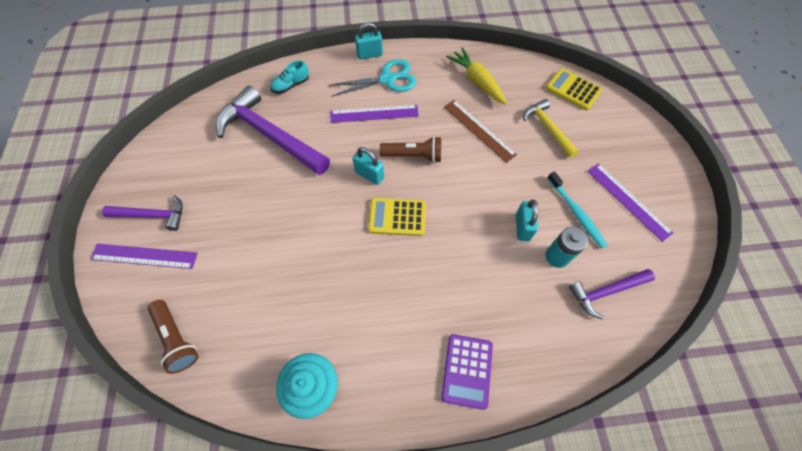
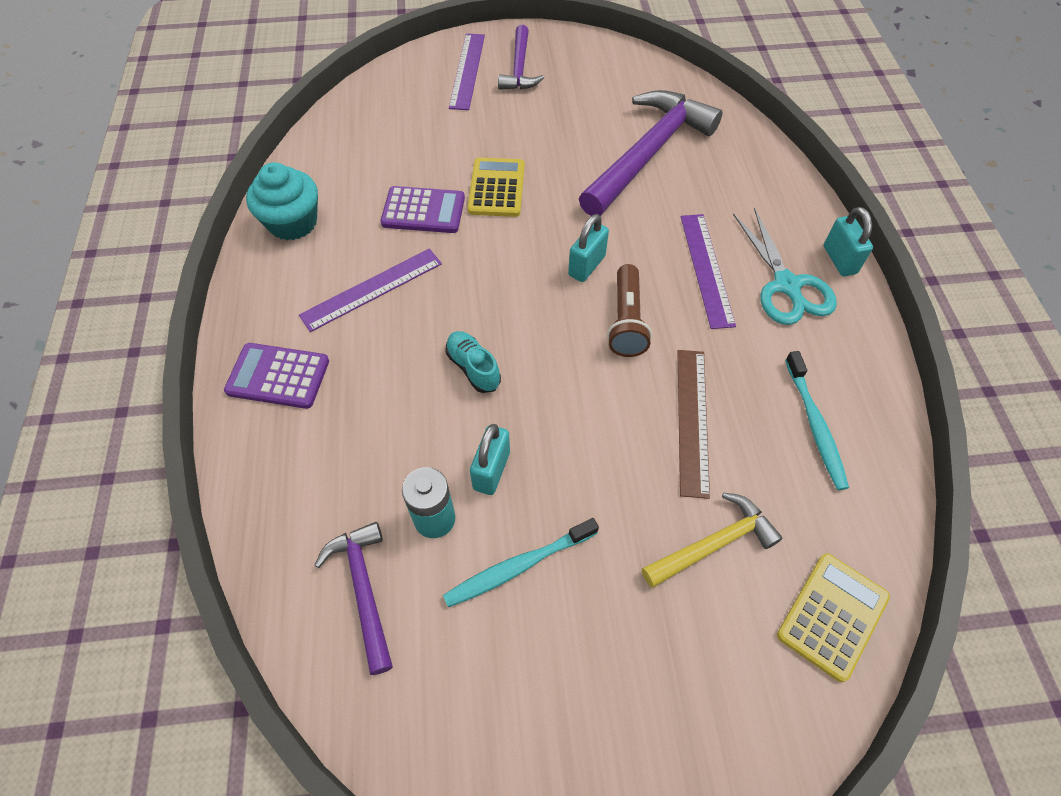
camera: 90 degrees right, 5 degrees down
brown flashlight [148,300,199,374] -> none
turquoise shoe [270,60,309,94] -> turquoise shoe moved to [446,331,501,393]
yellow calculator [368,198,426,236] -> yellow calculator moved to [468,157,525,217]
brown ruler [444,100,517,163] -> brown ruler turned 45 degrees counterclockwise [677,350,710,499]
yellow carrot [446,48,507,105] -> turquoise toothbrush [785,351,849,490]
turquoise padlock [516,199,538,241] -> turquoise padlock turned 75 degrees counterclockwise [470,424,510,495]
purple ruler [587,163,674,242] -> purple ruler moved to [299,249,442,332]
none -> purple calculator [381,186,465,233]

